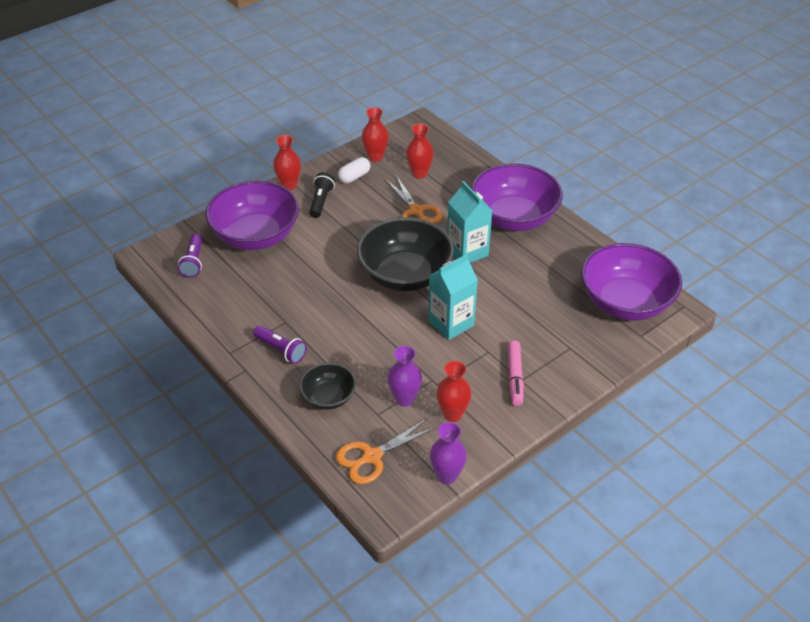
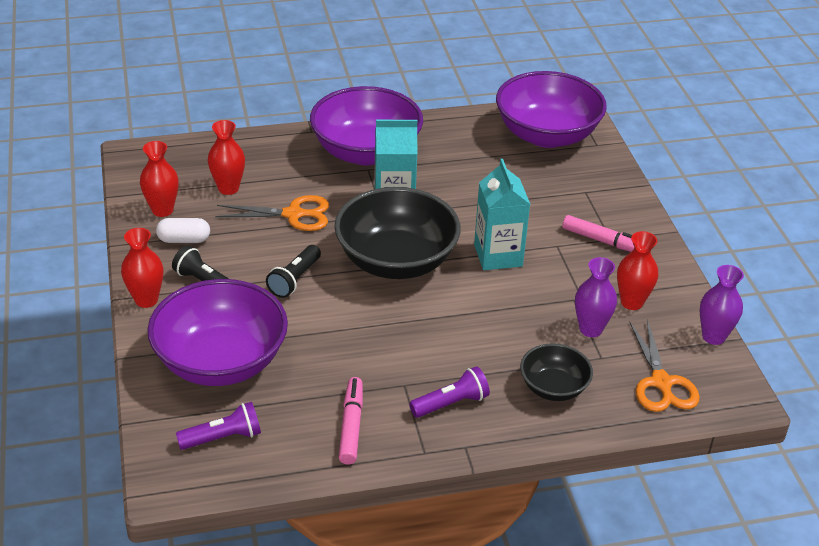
camera: 65 degrees left, 5 degrees down
purple flashlight [178,234,202,278] -> purple flashlight turned 45 degrees counterclockwise [176,402,261,450]
white capsule [338,157,370,183] -> white capsule turned 75 degrees counterclockwise [156,218,210,243]
none -> black flashlight [266,245,321,298]
none -> pink marker [339,377,363,465]

